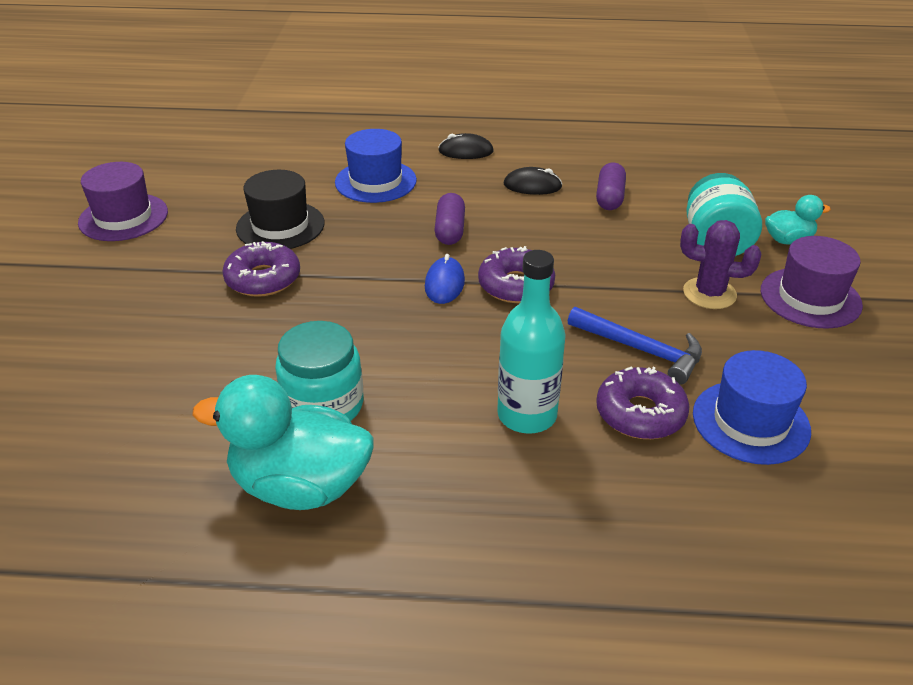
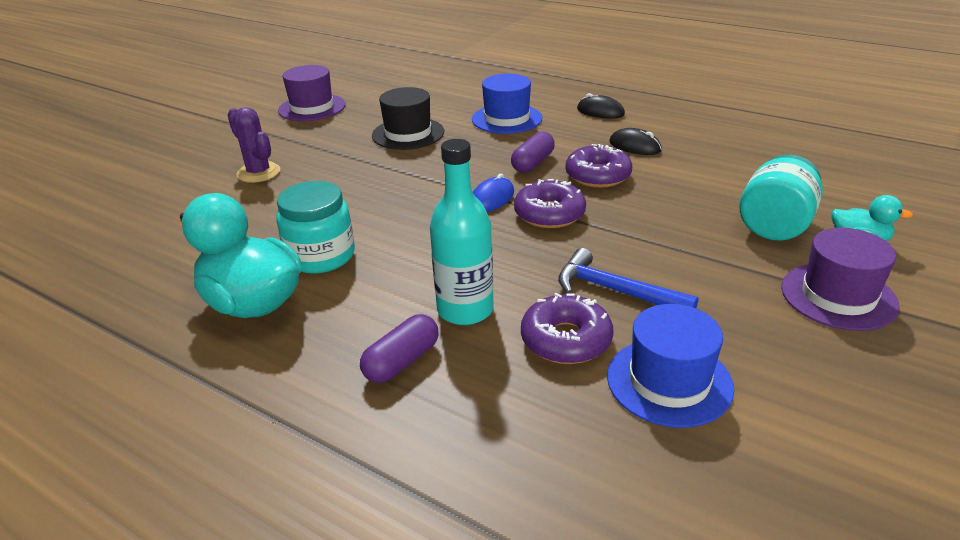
camera: 30 degrees right, 5 degrees down
purple donut [222,241,300,297] -> purple donut moved to [565,144,632,188]
blue hammer [568,307,702,385] -> blue hammer turned 150 degrees clockwise [558,248,699,308]
purple capsule [596,162,626,210] -> purple capsule moved to [360,314,439,383]
purple cactus [680,220,761,309] -> purple cactus moved to [227,107,280,183]

